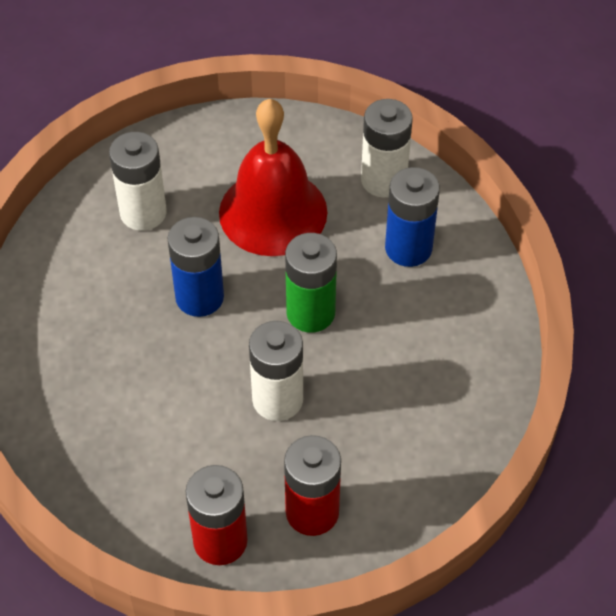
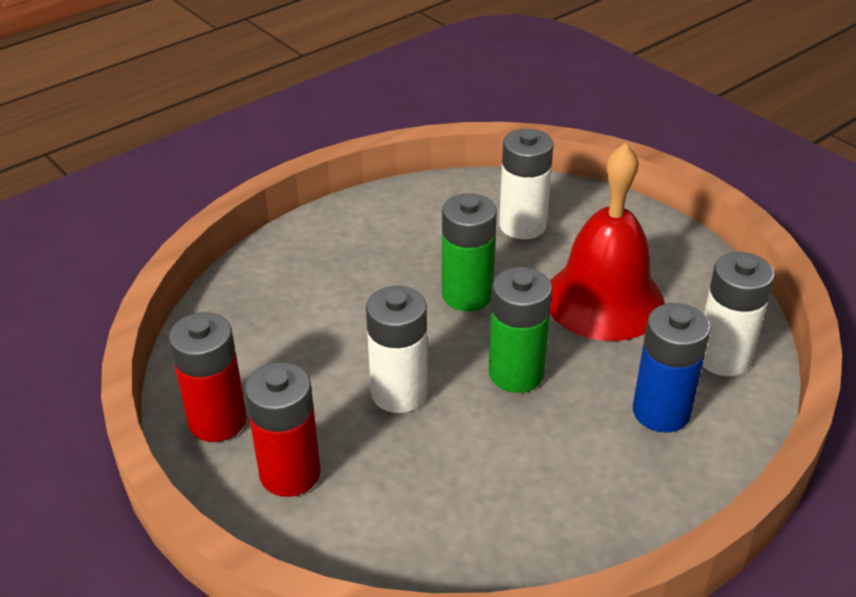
camera: 60 degrees right, 15 degrees down
blue battery [167,217,224,317] -> green battery [442,193,497,311]

